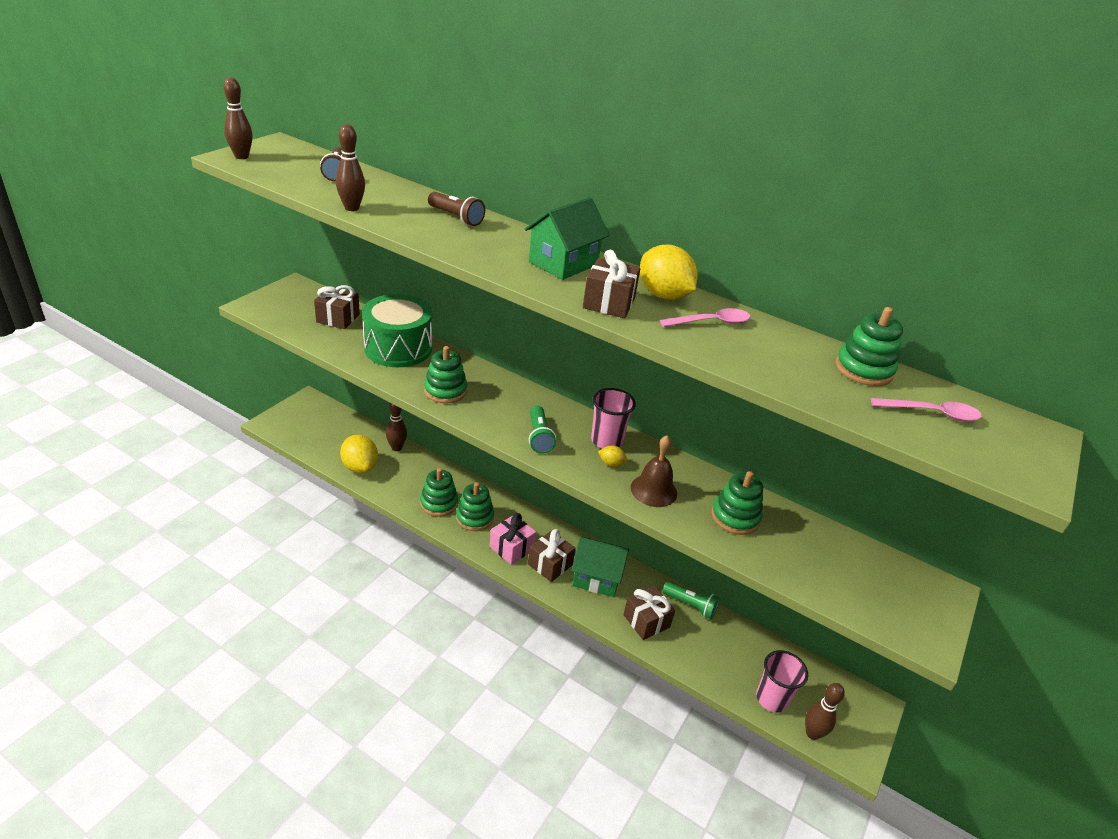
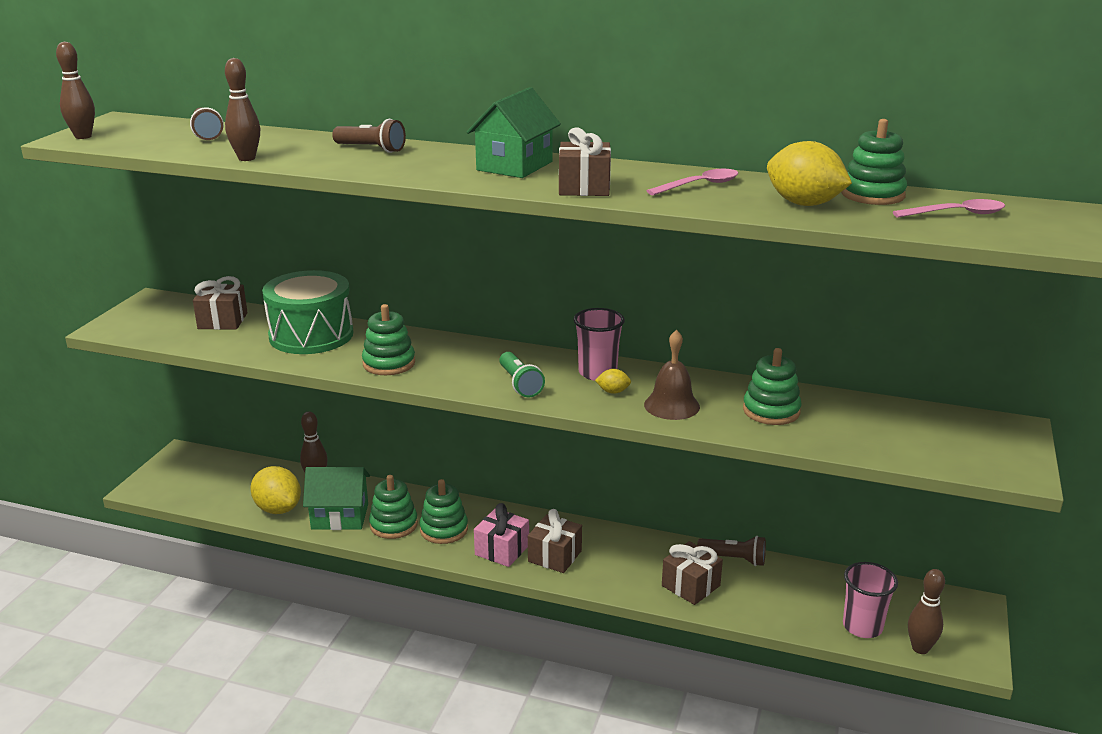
camera: 10 degrees left, 10 degrees down
green house [571,537,629,597] -> green house moved to [303,467,370,530]
yellow lemon [640,245,697,300] -> yellow lemon moved to [767,141,852,206]
green flashlight [662,582,720,619] -> brown flashlight [697,536,766,566]

